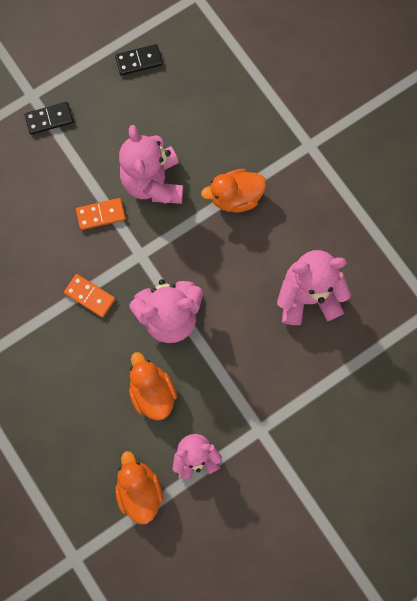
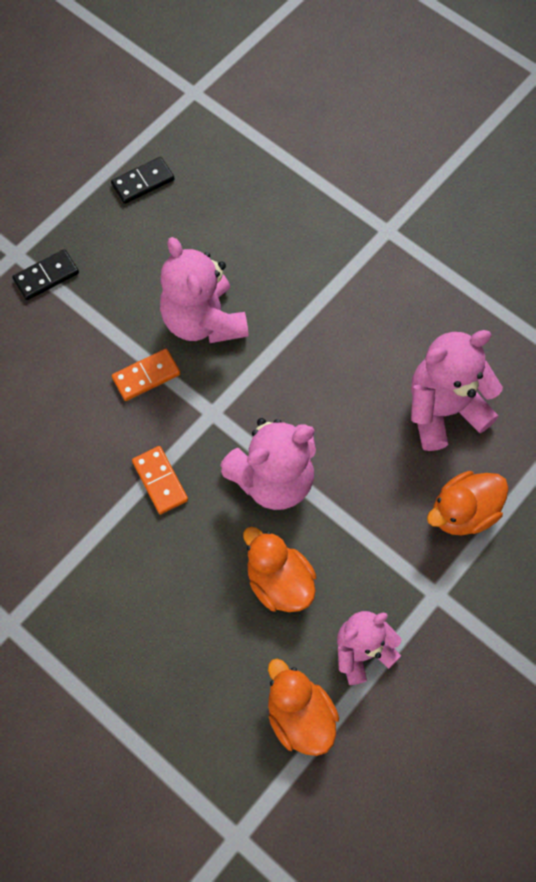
camera: 15 degrees left, 10 degrees down
orange domino [64,274,115,318] -> orange domino turned 45 degrees clockwise [132,446,188,515]
orange duck [201,169,266,212] -> orange duck moved to [427,471,509,535]

